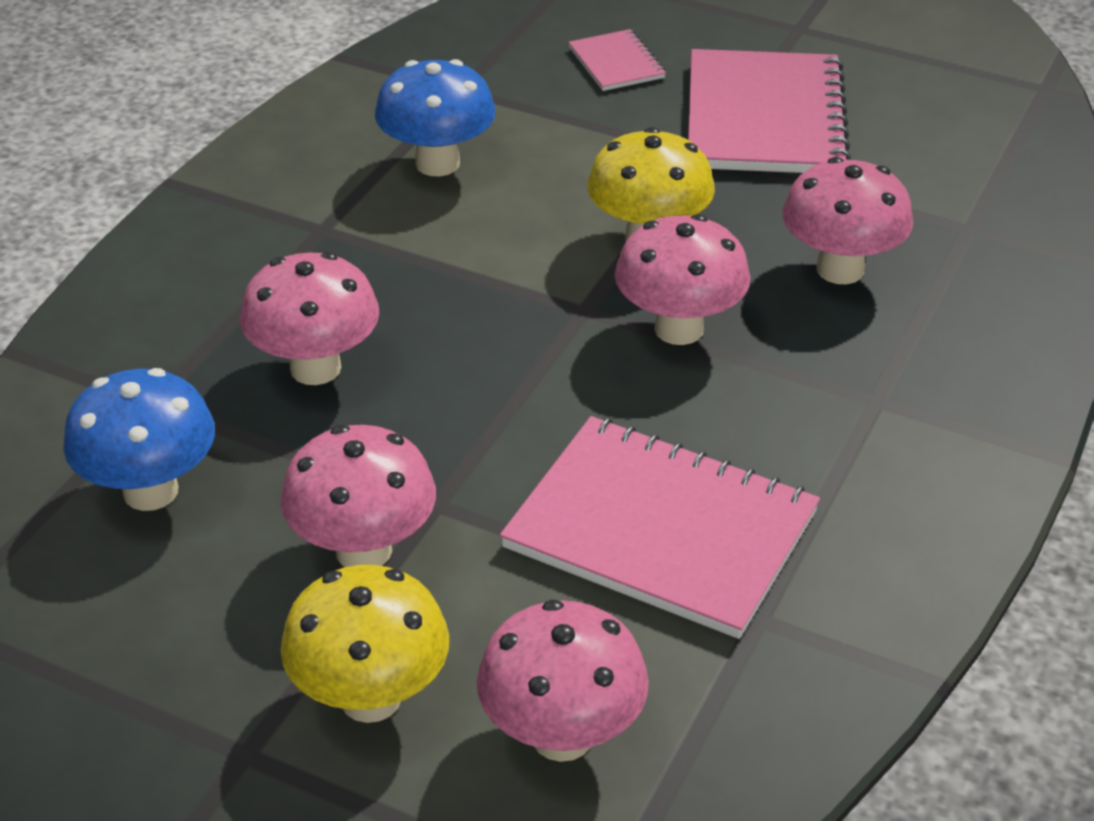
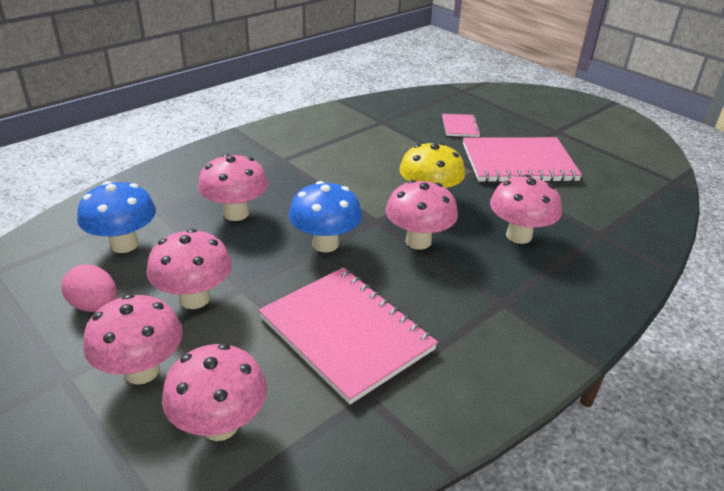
camera: 20 degrees right, 5 degrees down
yellow mushroom [280,565,449,723] -> pink mushroom [83,294,183,385]
blue mushroom [375,59,496,177] -> blue mushroom moved to [289,181,362,252]
pink notebook [688,49,851,173] -> pink notebook turned 60 degrees clockwise [463,137,582,182]
none -> pink egg [61,264,117,312]

